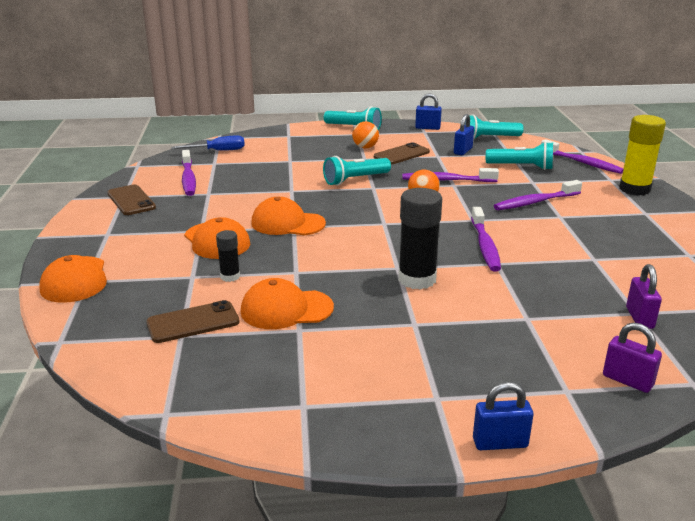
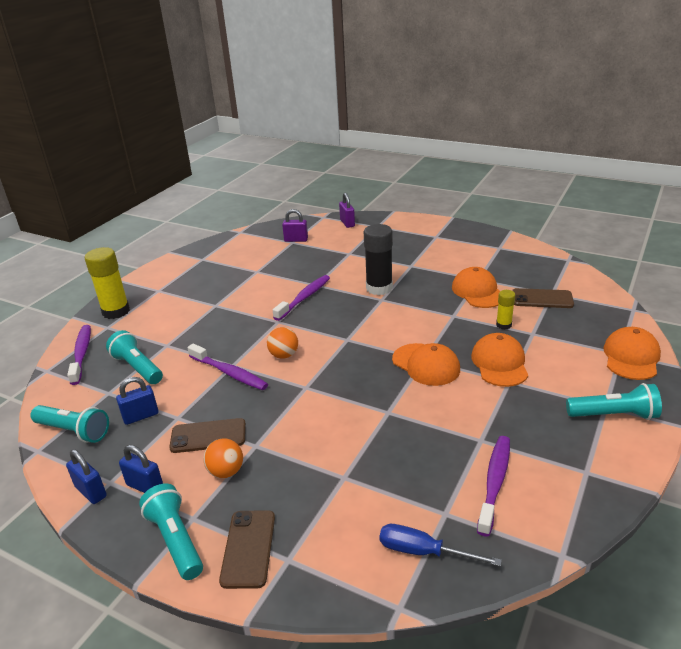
camera: 145 degrees left, 5 degrees up
brown phone [108,184,156,215] -> brown phone moved to [219,510,275,589]
black glue stick [216,230,240,282] -> yellow glue stick [496,290,515,330]
orange cap [241,278,334,329] -> orange cap turned 135 degrees counterclockwise [452,267,500,308]
turquoise flashlight [323,156,391,185] -> turquoise flashlight moved to [566,383,662,420]
blue padlock [473,382,534,450] -> blue padlock moved to [119,445,163,493]
purple toothbrush [494,180,582,210] -> none
purple padlock [626,264,662,329] -> purple padlock turned 60 degrees clockwise [282,209,308,242]

